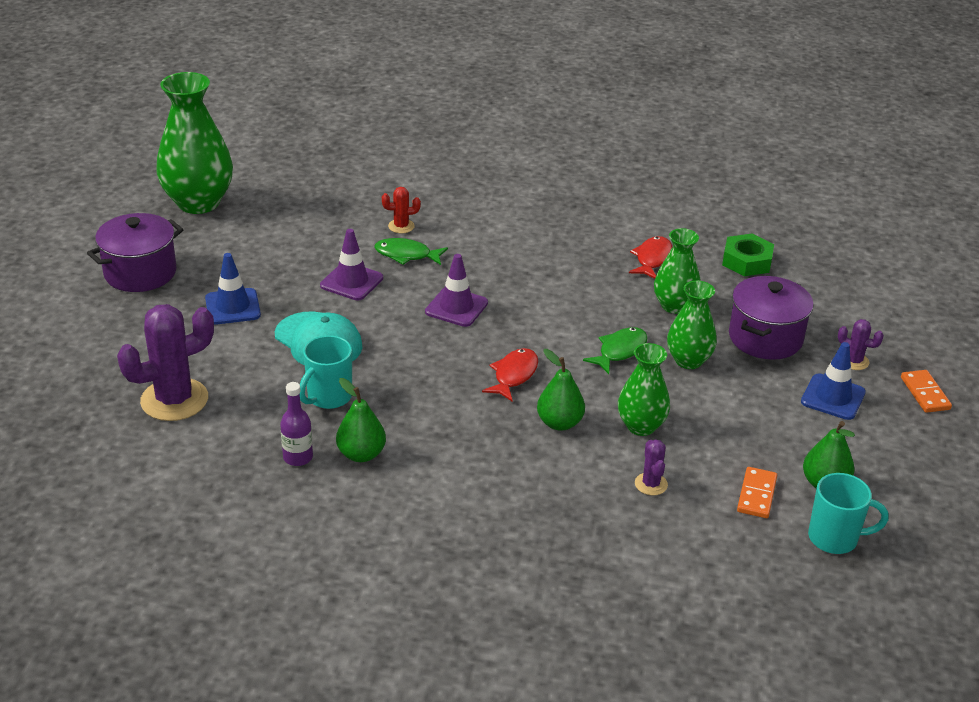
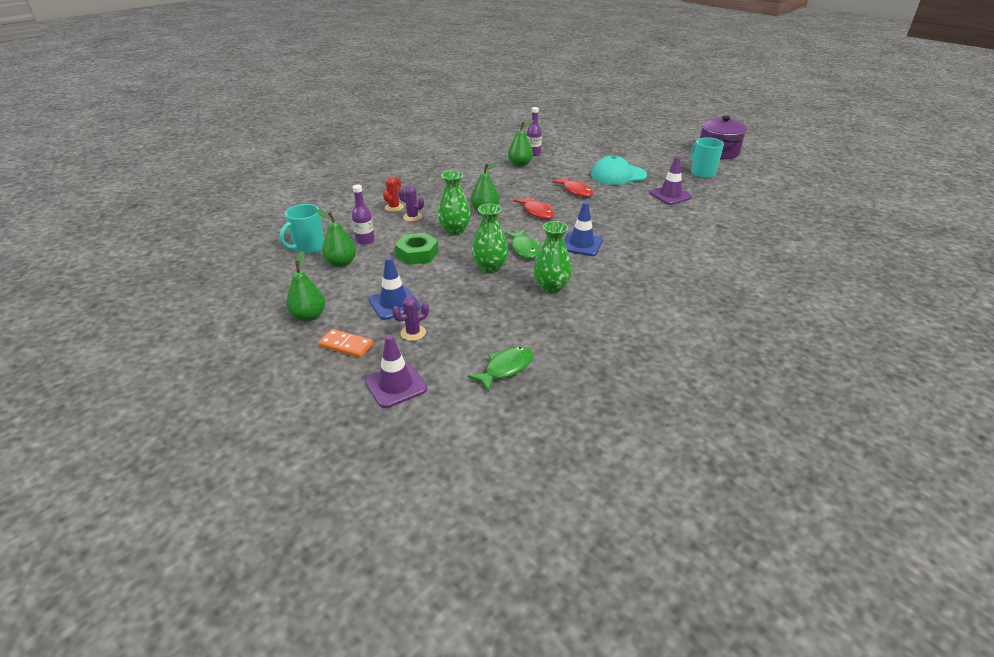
camera: 125 degrees right, 0 degrees up
purple cactus [117,304,214,421] -> none
green vase [156,72,233,214] -> none
blue traffic cone [205,253,261,325] -> blue traffic cone moved to [564,202,603,256]
turquoise mug [300,335,352,409] -> turquoise mug moved to [691,137,724,178]
green fish [375,238,448,265] -> green fish moved to [468,346,533,392]
red cactus [382,187,421,233] -> red cactus moved to [383,177,404,212]
purple traffic cone [425,254,488,327] -> purple traffic cone moved to [365,335,427,408]
red fish [629,236,672,279] -> red fish moved to [552,177,594,197]
green nut [722,233,774,276] -> green nut moved to [395,232,439,265]
purple pot [729,276,813,360] -> none
orange domino [737,467,777,518] -> purple bottle [352,185,375,244]
none -> green pear [286,251,325,322]

